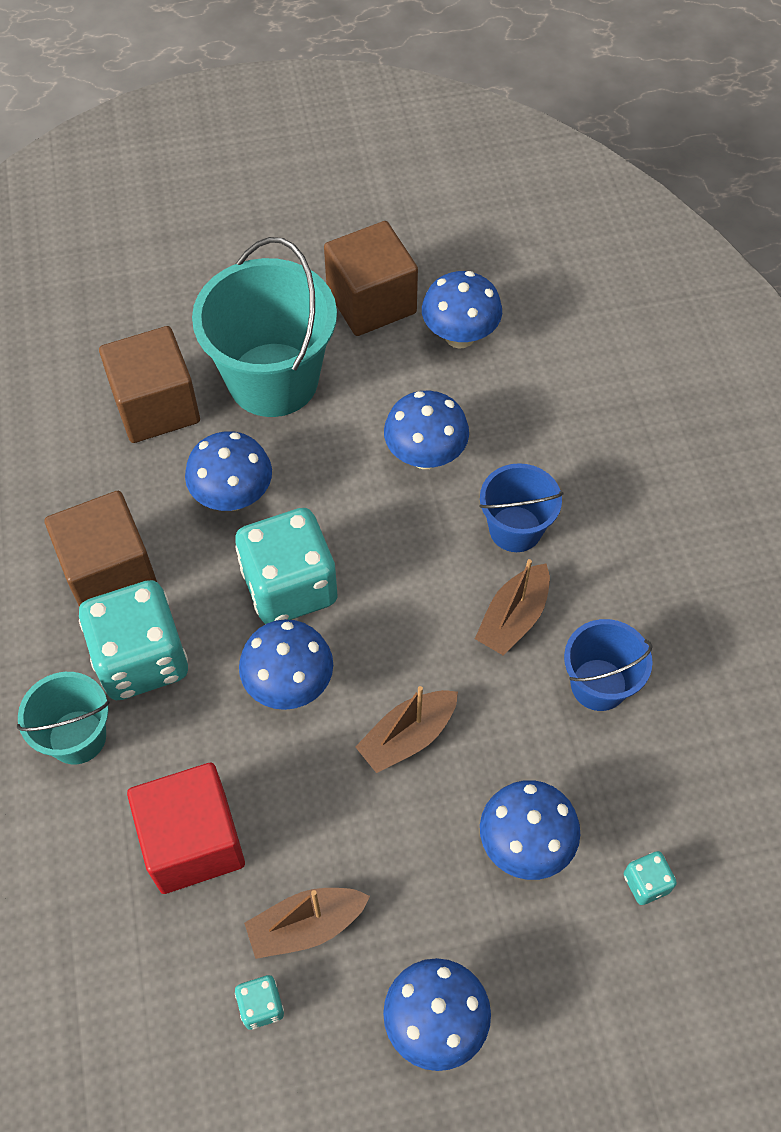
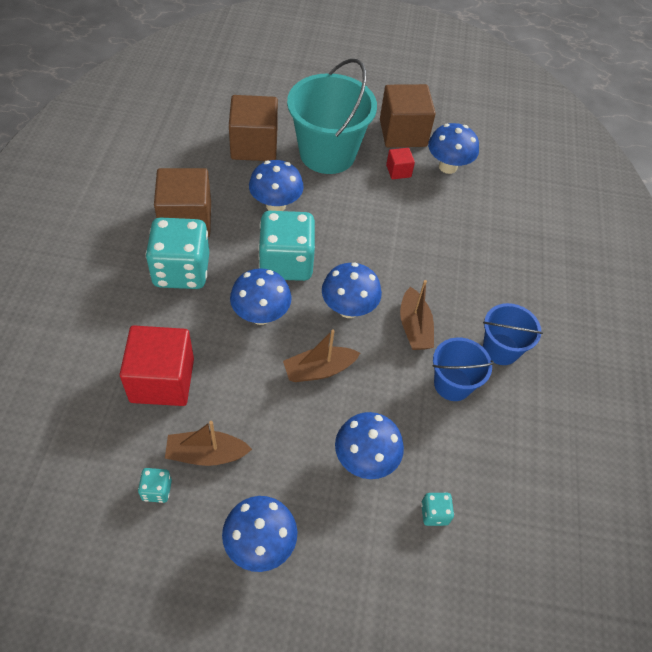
camera: 15 degrees right, 5 degrees down
turquoise bucket [17,672,109,764] -> none
blue mushroom [384,391,469,469] -> blue mushroom moved to [322,262,382,318]
brown boat [475,559,550,656] -> brown boat turned 60 degrees counterclockwise [400,280,434,350]
blue bucket [479,463,563,552] -> blue bucket moved to [483,303,543,365]
none -> red cube [386,148,415,179]

